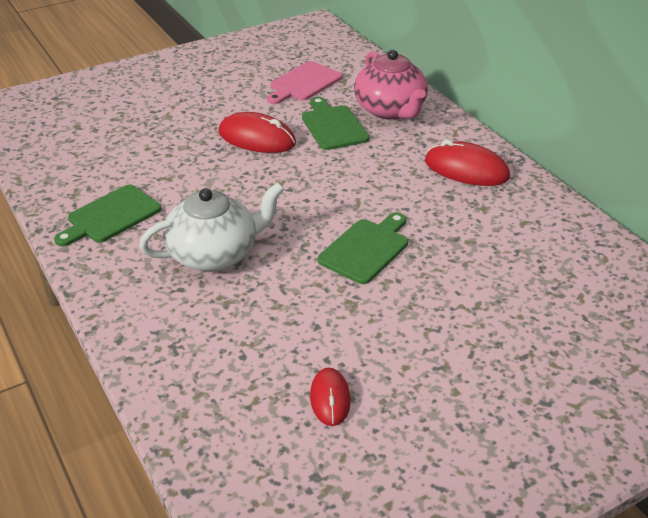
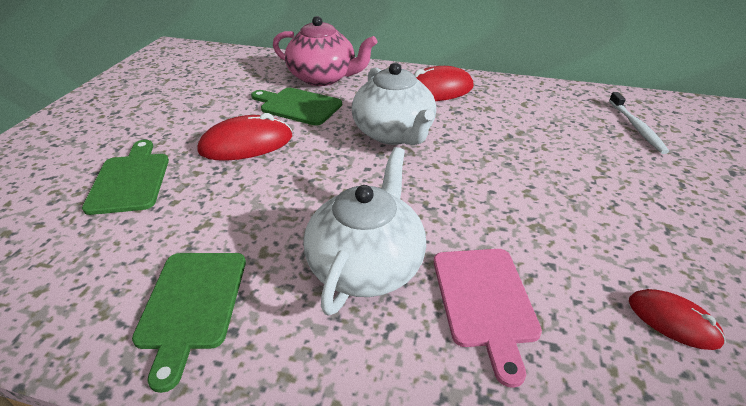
camera: 45 degrees left, 0 degrees up
pink cutting board [267,61,342,104] -> pink cutting board moved to [434,249,542,388]
green cutting board [318,212,408,284] -> green cutting board moved to [82,140,169,215]
none -> white teapot [352,62,436,145]
none -> white toothbrush [609,92,669,154]

